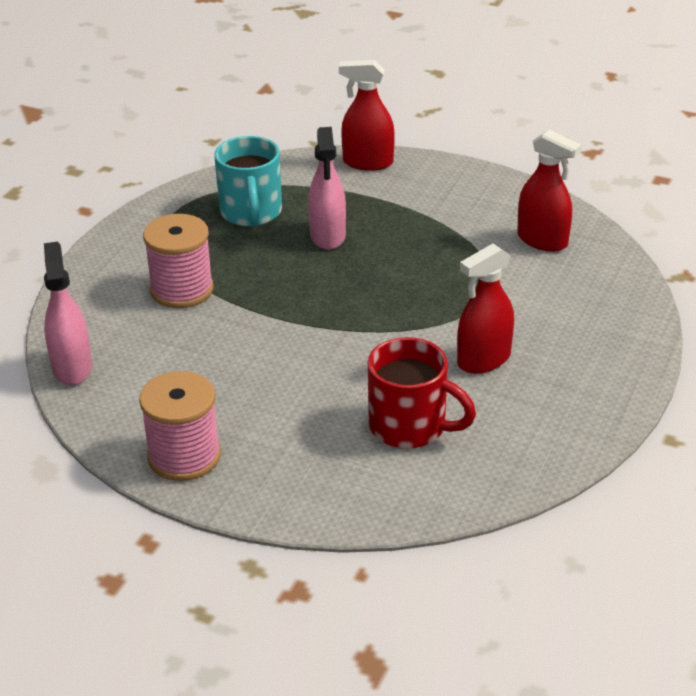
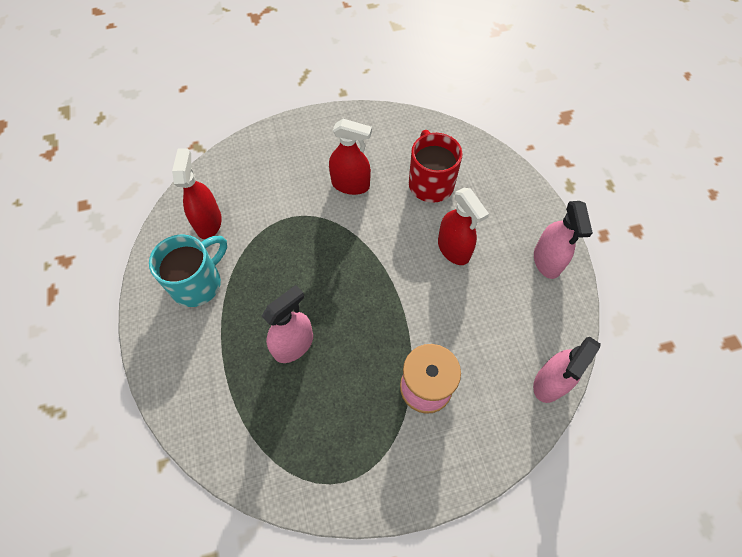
camera: 130 degrees left, 25 degrees up
pink spool [139,371,221,481] -> pink spray bottle [534,201,593,279]
turquoise mug [214,136,282,227] -> turquoise mug moved to [149,234,227,307]
red spray bottle [339,60,395,171] -> red spray bottle moved to [438,188,489,265]

